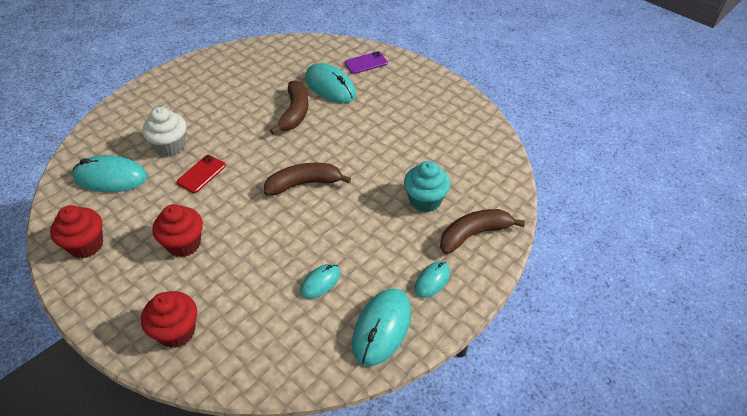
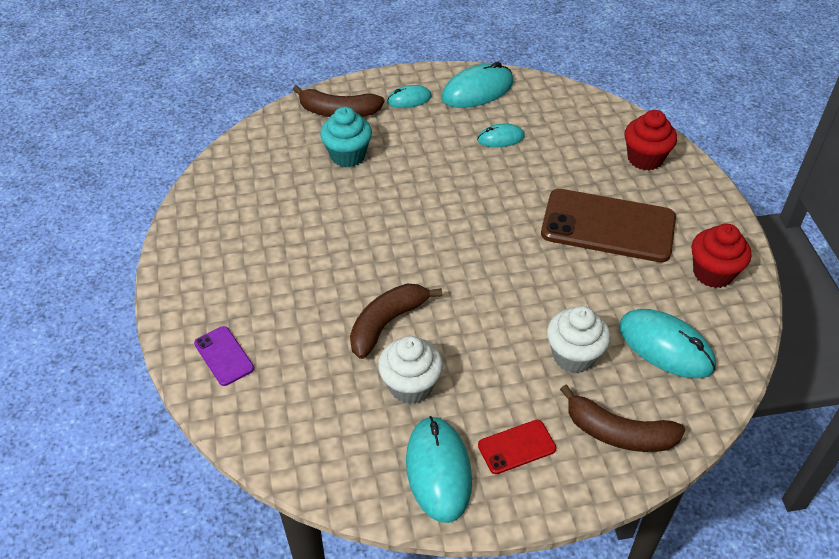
camera: 145 degrees left, 0 degrees up
red cupcake [152,204,203,257] -> brown phone [541,189,676,262]
red phone [176,155,226,193] -> red phone moved to [478,420,556,474]
brown banana [264,163,351,196] -> brown banana moved to [560,385,685,452]
turquoise mouse [305,63,356,103] -> turquoise mouse moved to [406,416,472,523]
purple phone [345,51,388,74] -> purple phone turned 45 degrees clockwise [194,326,254,386]
none -> white cupcake [378,336,443,404]

